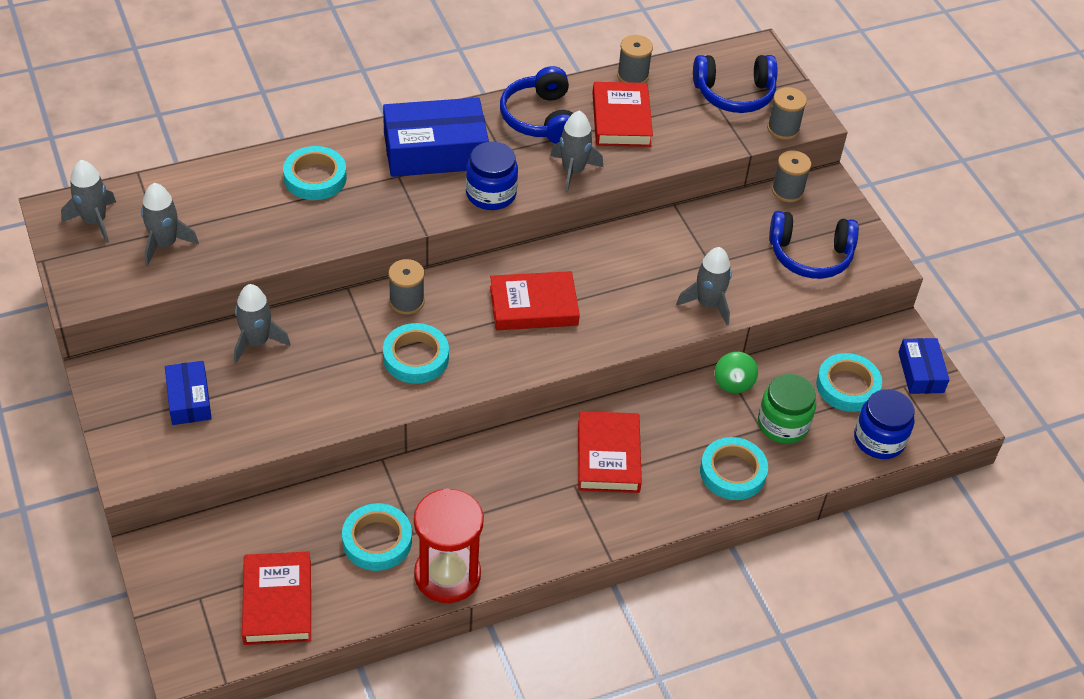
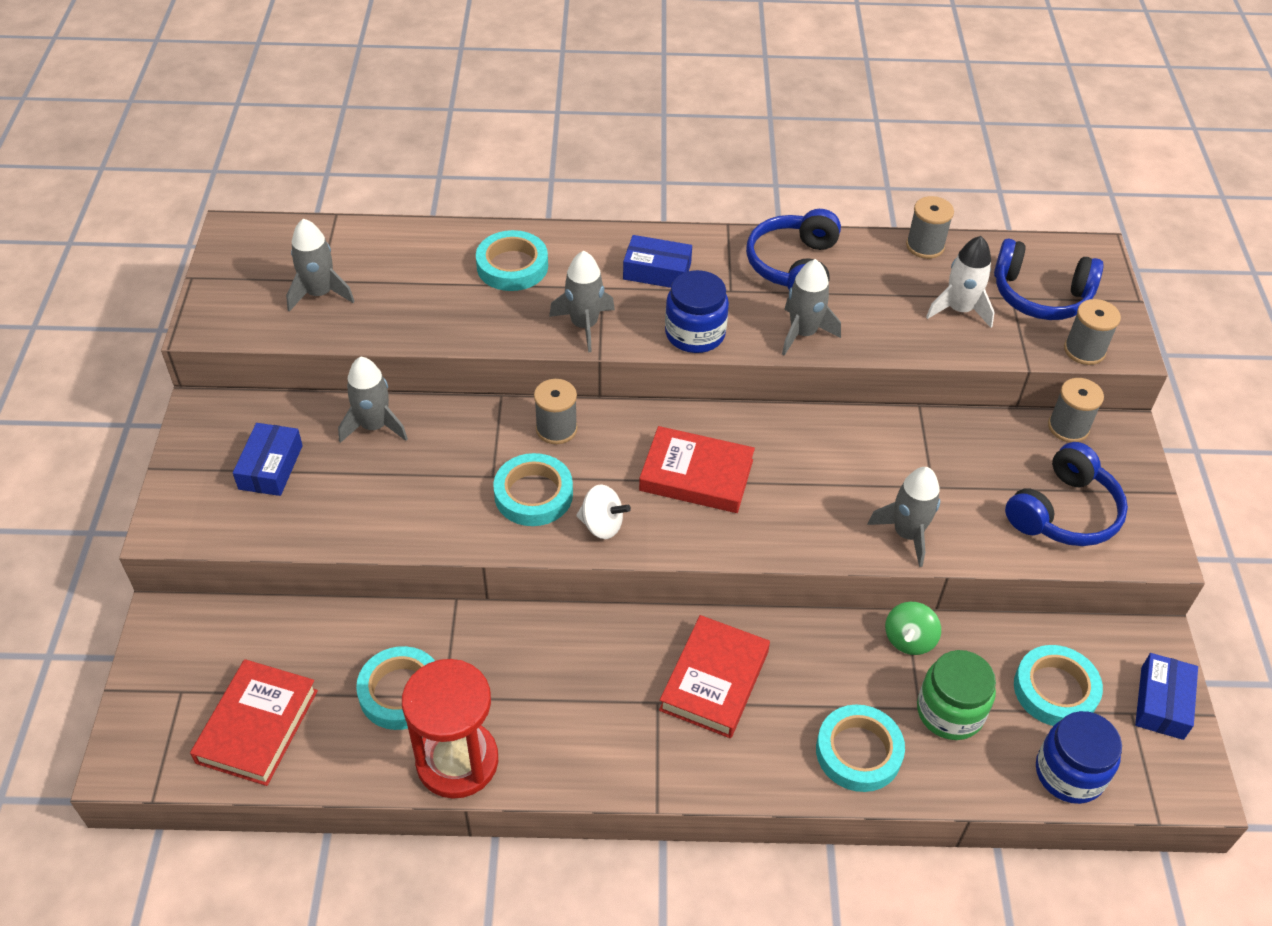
camera: 25 degrees right, 0 degrees up
grey rocket [61,160,116,243] -> grey rocket moved to [549,251,615,352]
blue box [383,97,489,177] -> blue box [623,235,692,288], size x0.54
red book [592,82,653,147] -> none
blue headphones [769,211,859,279] -> blue headphones turned 75 degrees counterclockwise [1005,442,1128,546]
none -> white spinning top [576,485,631,539]
none -> white rocket [926,236,995,328]

